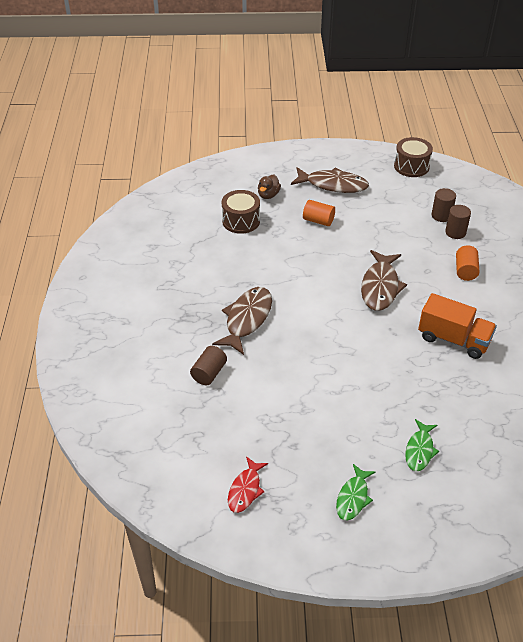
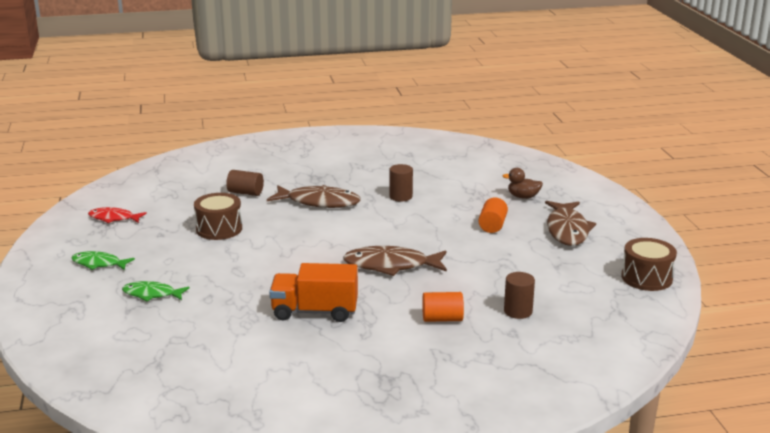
camera: 80 degrees right, 20 degrees down
brown drum [221,190,260,234] -> brown drum moved to [194,193,242,240]
orange truck [418,293,497,359] -> orange truck turned 75 degrees clockwise [269,263,358,322]
brown cylinder [432,188,456,222] -> brown cylinder moved to [389,164,413,202]

